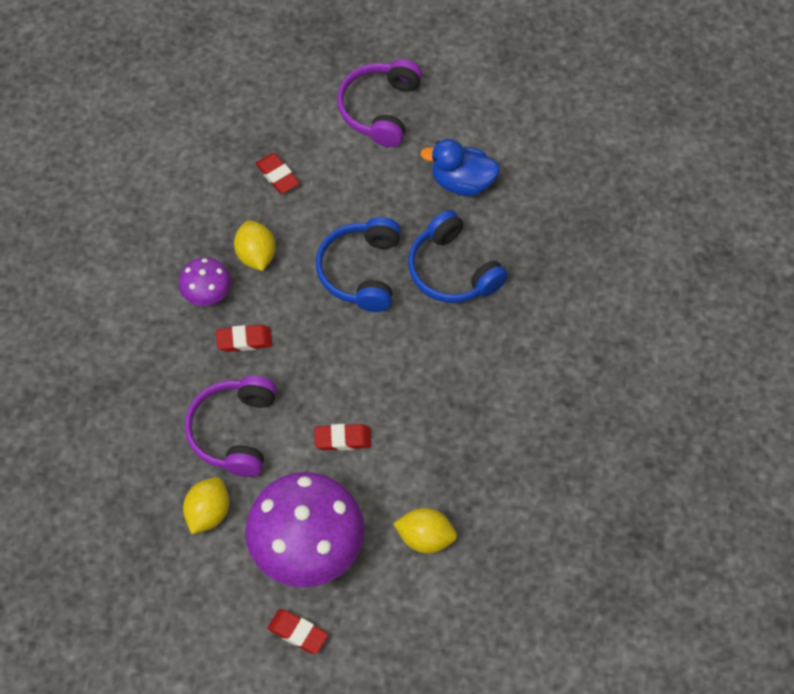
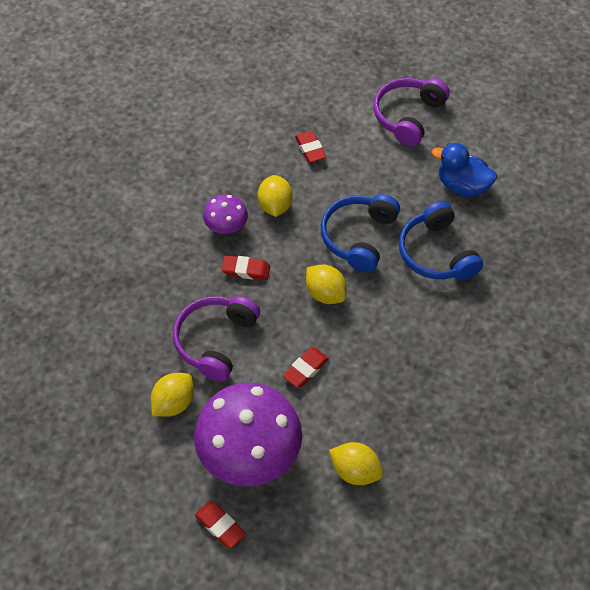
camera: 15 degrees right, 5 degrees down
red eraser [314,424,371,450] -> red eraser turned 60 degrees counterclockwise [283,347,329,388]
none -> yellow lemon [306,265,347,304]

